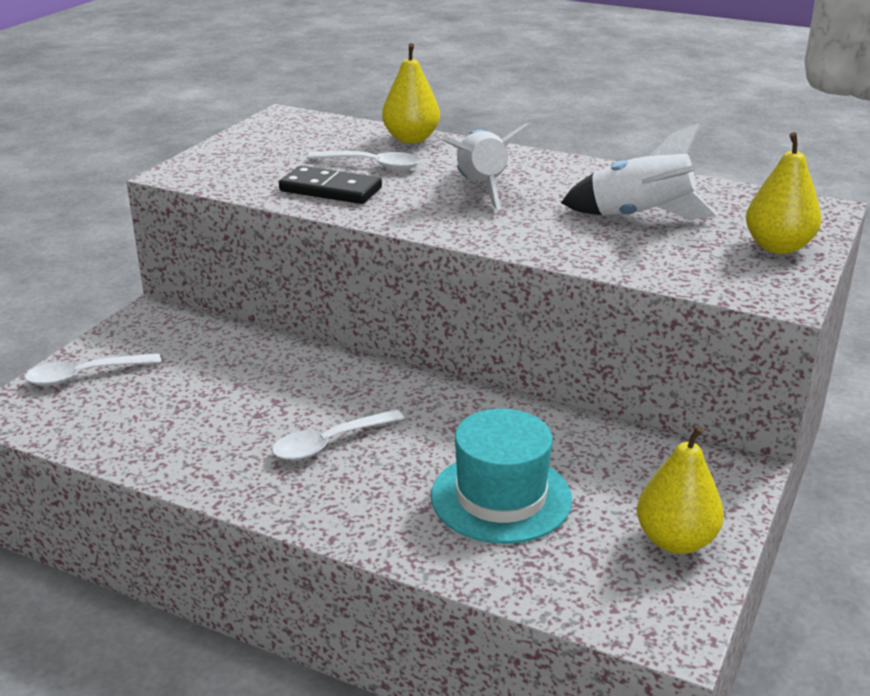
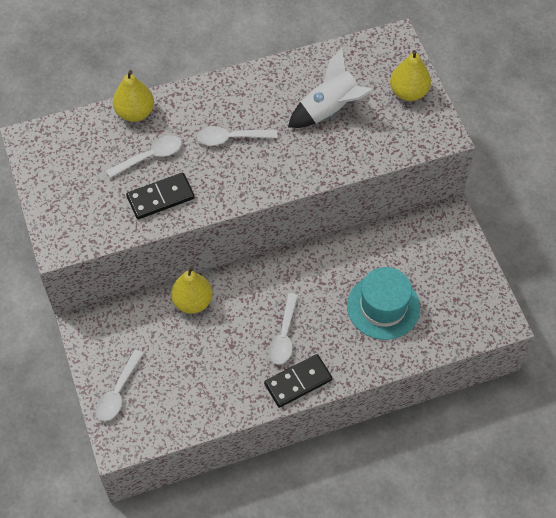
camera: 45 degrees left, 30 degrees up
white rocket [442,121,535,210] -> white spoon [197,126,278,146]
yellow pear [637,426,724,554] -> yellow pear moved to [171,266,213,314]
none -> black domino [264,354,332,408]

